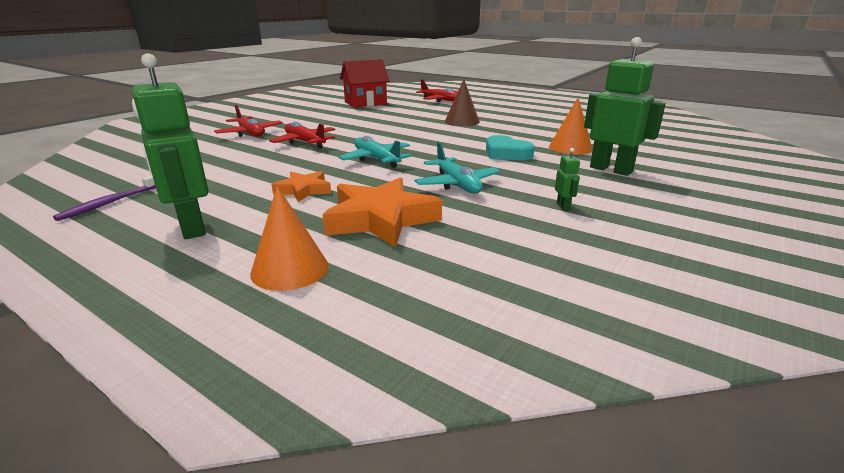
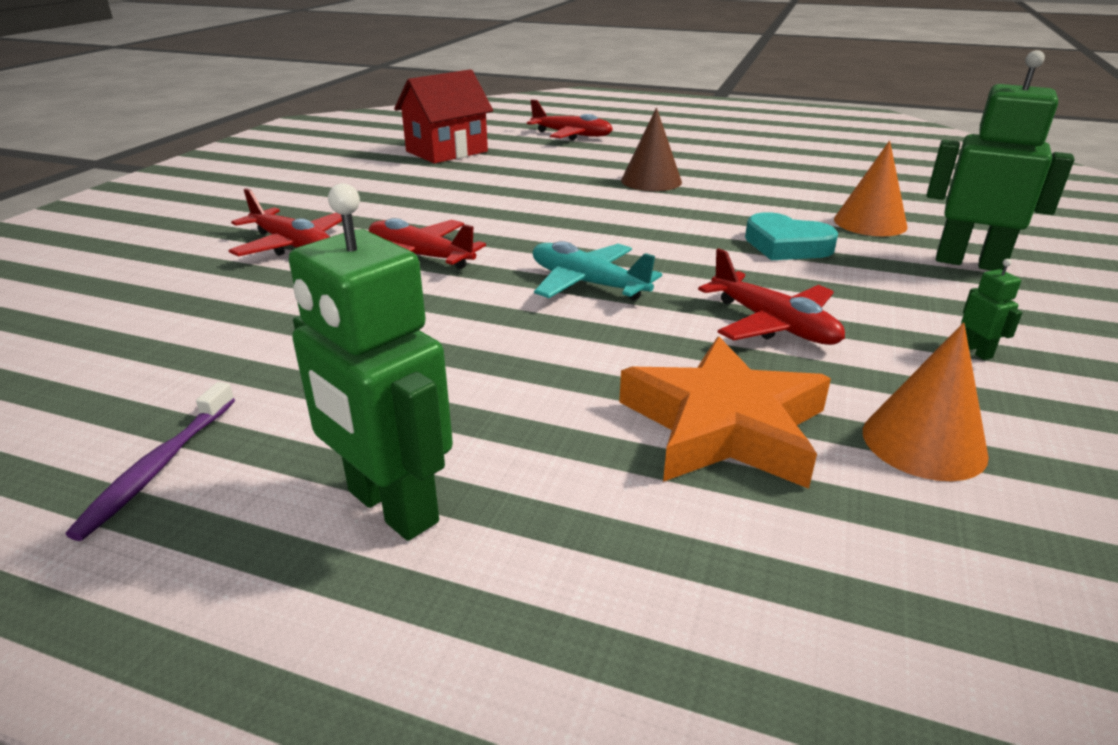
camera: 15 degrees left, 5 degrees up
orange cone [250,186,329,291] -> orange cone moved to [863,323,989,481]
orange star [271,171,331,202] -> none
turquoise plane [415,142,500,193] -> red plane [698,248,845,345]

